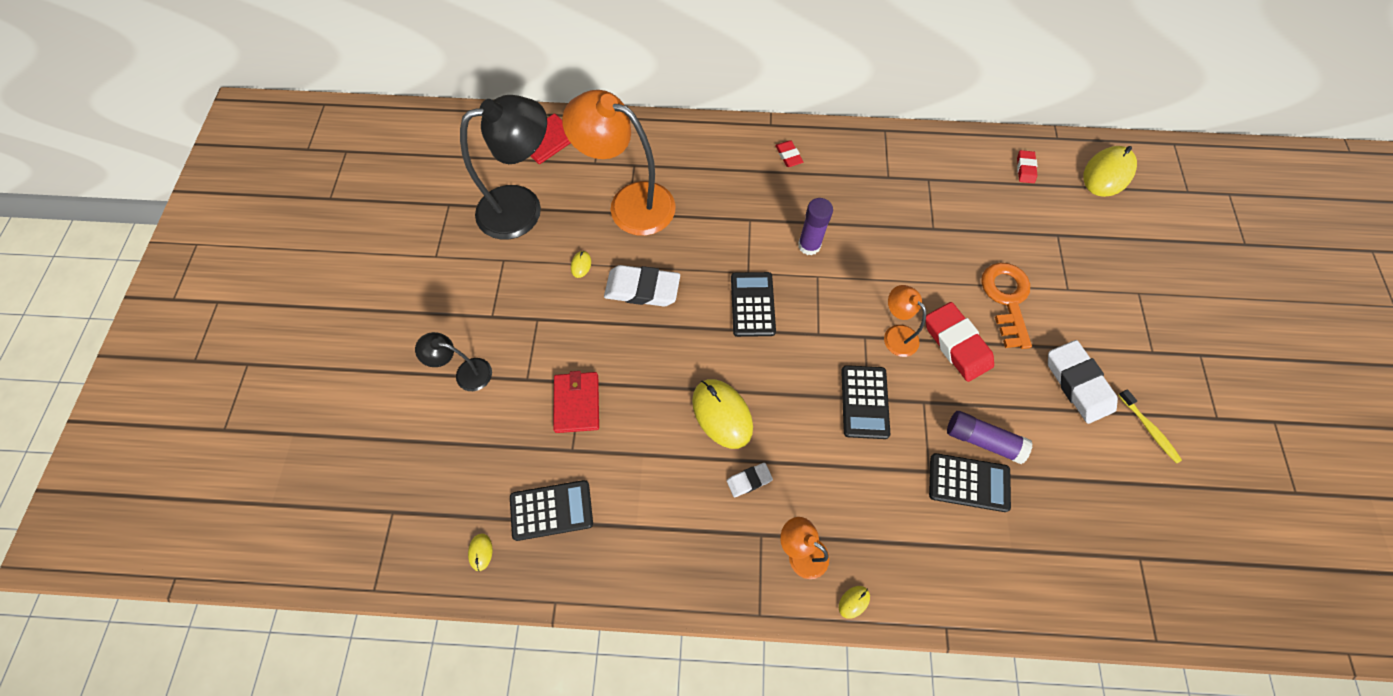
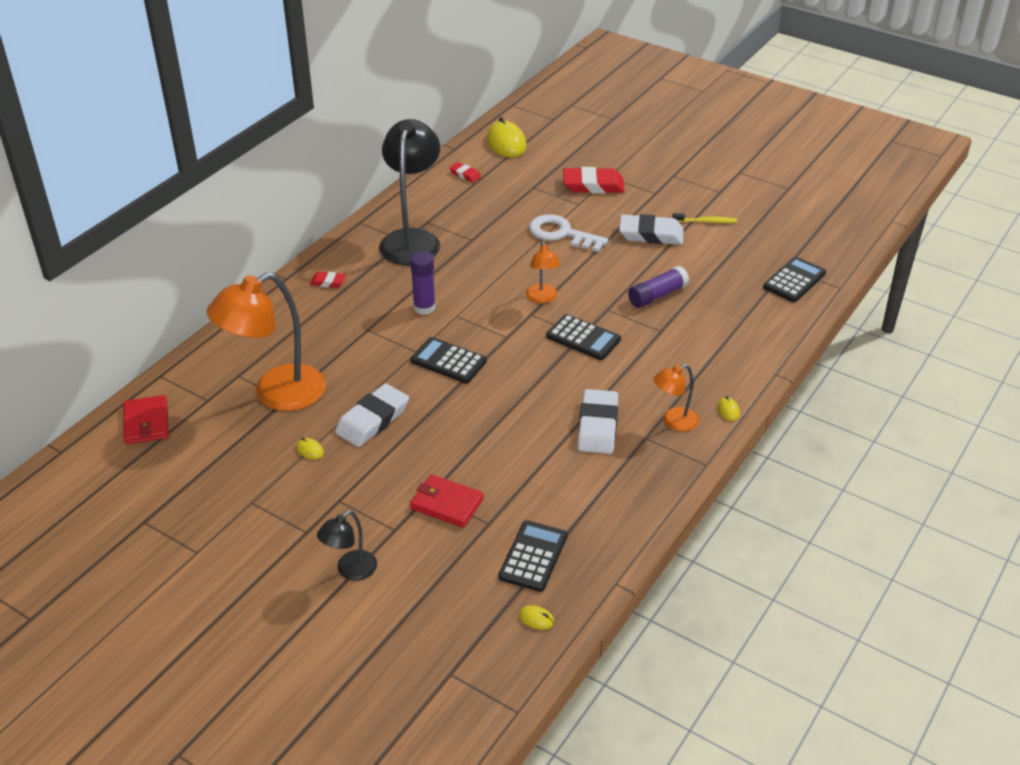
camera: 60 degrees left, 25 degrees down
black lamp [460,95,547,240] -> black lamp moved to [379,119,440,265]
yellow mouse [692,379,753,449] -> none
white eraser [727,463,773,497] -> white eraser [577,389,619,454], size x1.94
orange lamp [884,285,926,357] -> orange lamp turned 90 degrees counterclockwise [526,241,560,303]
red eraser [925,302,994,382] -> red eraser moved to [563,167,624,194]
black calculator [929,453,1011,512] -> black calculator moved to [763,257,826,302]
orange key [981,263,1032,349] -> white key [529,214,608,252]

